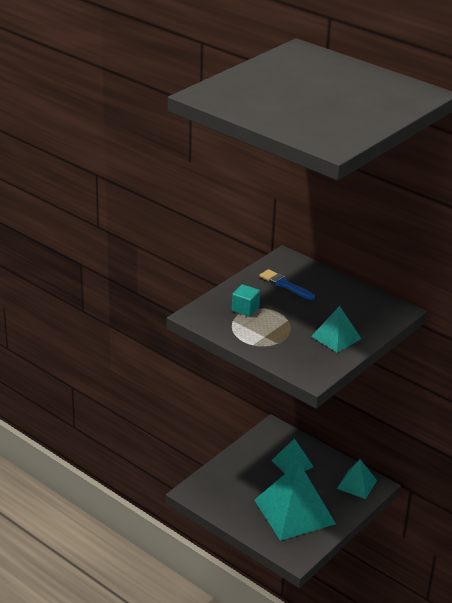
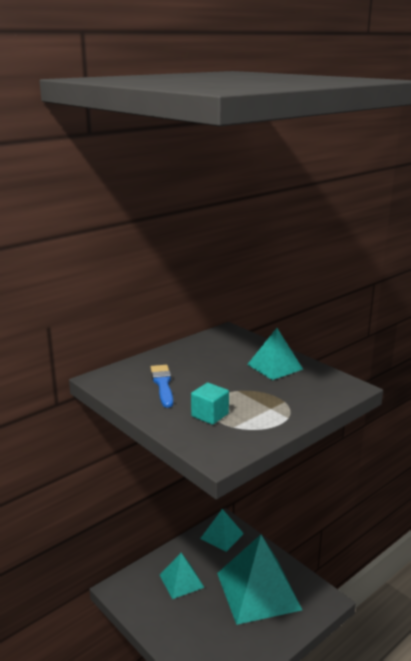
camera: 80 degrees left, 10 degrees down
blue brush [259,269,315,300] -> blue brush turned 120 degrees clockwise [151,365,173,408]

